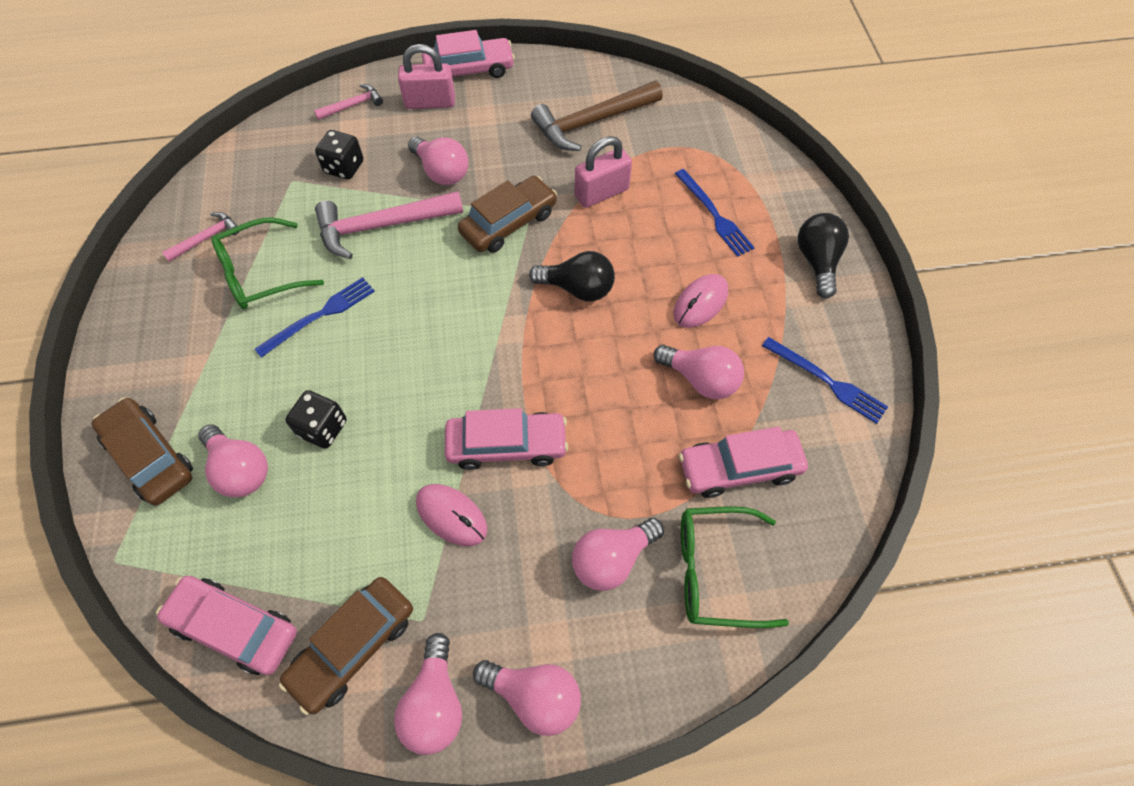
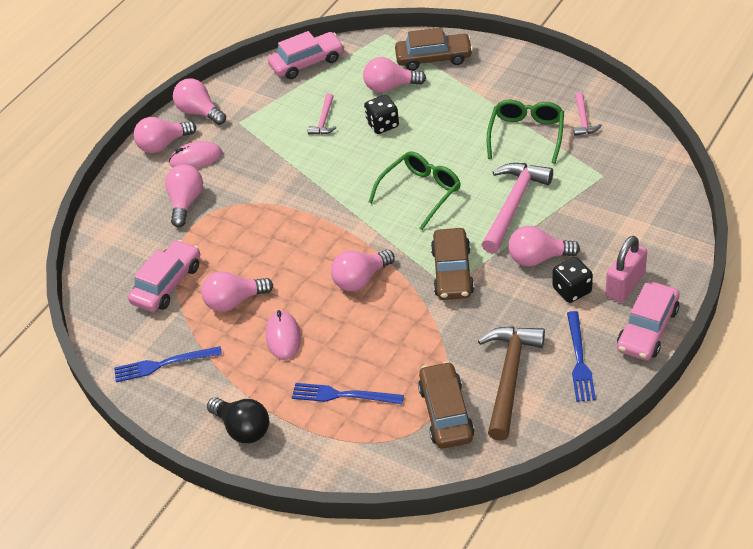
camera: 135 degrees right, 15 degrees down
blue fork [255,277,375,358] -> blue fork moved to [567,311,596,402]
brown car [279,577,413,715] -> brown car moved to [418,361,475,449]
pink hammer [314,84,383,120] -> pink hammer moved to [308,93,336,135]
black dice [315,130,363,180] -> black dice moved to [552,257,593,303]
pink mouse [416,484,487,546] -> pink mouse moved to [169,141,222,169]
pink car [445,408,568,470] -> none
black light bulb [529,251,615,301] -> pink light bulb [331,250,395,291]
pink padlock [575,136,632,208] -> none
green glasses [681,506,789,628] -> green glasses moved to [369,151,461,230]

